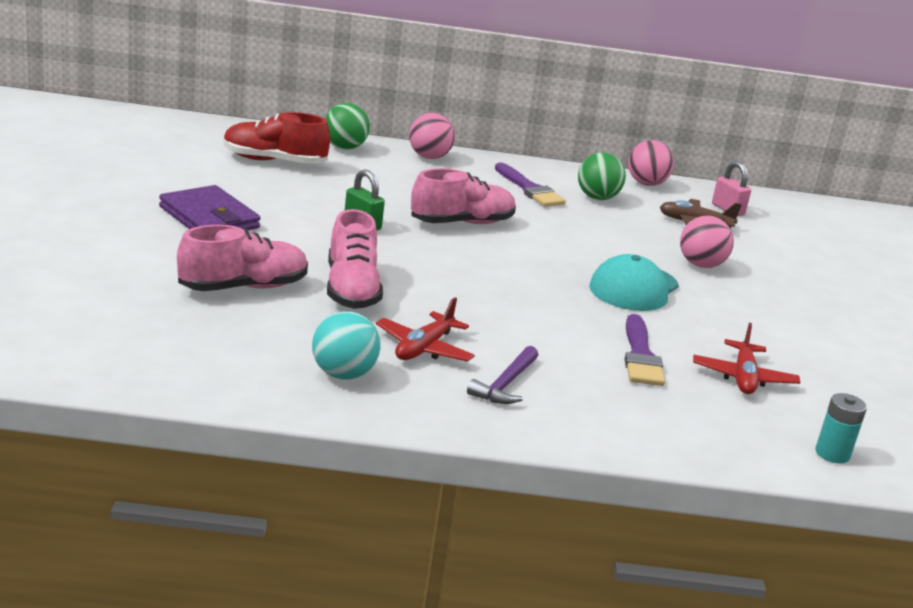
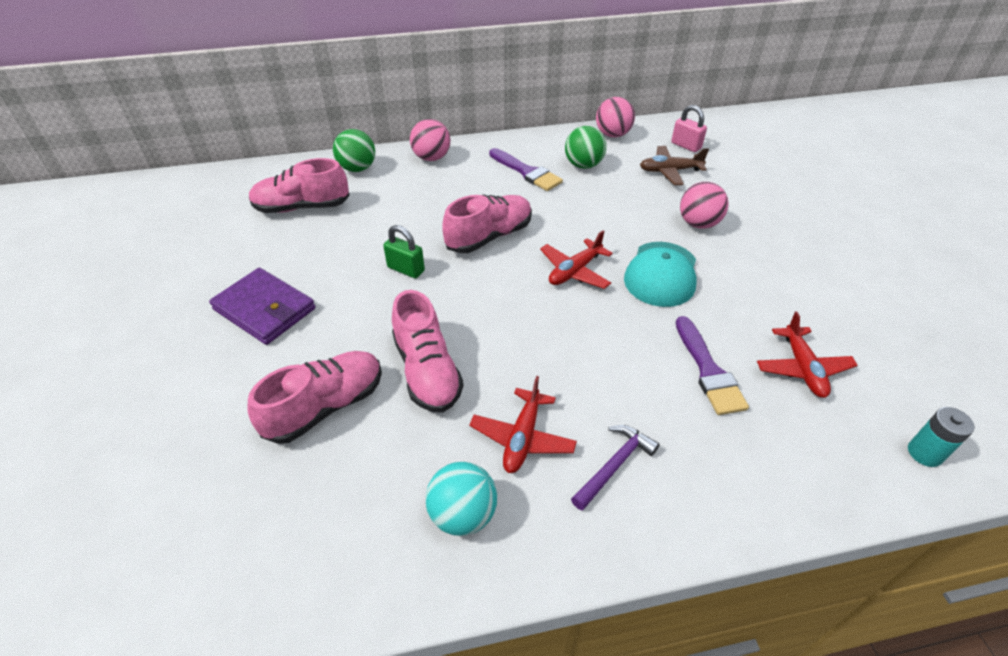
camera: 10 degrees left, 20 degrees up
red shoe [223,112,330,164] -> pink shoe [249,158,350,213]
purple hammer [467,346,538,404] -> purple hammer turned 150 degrees counterclockwise [571,425,660,510]
none -> red plane [540,230,613,289]

